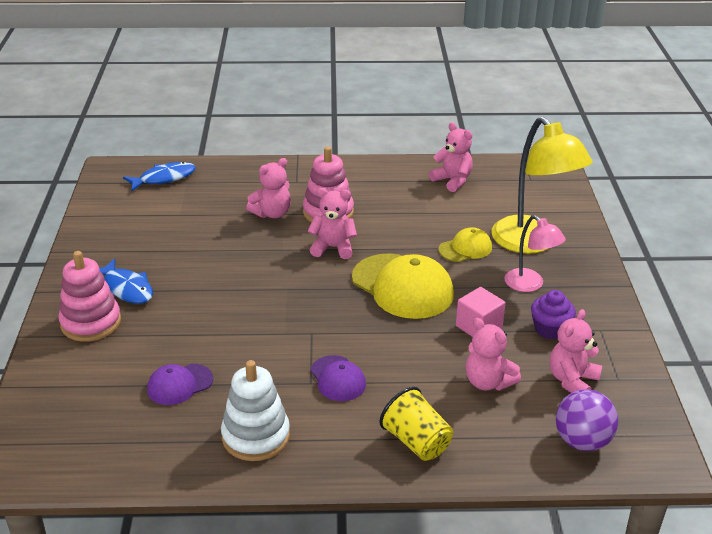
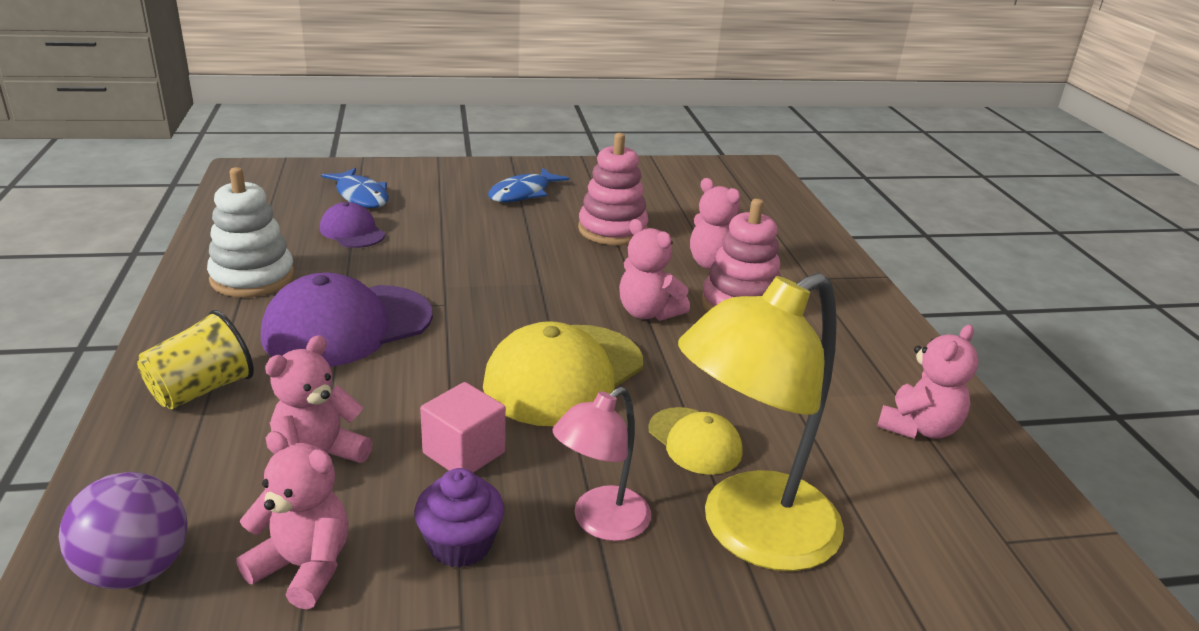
camera: 80 degrees right, 5 degrees down
pink stacking toy [58,251,121,342] -> pink stacking toy moved to [578,133,649,245]
blue fish [123,162,196,191] -> blue fish moved to [321,168,389,208]
pink teddy bear [308,188,357,259] -> pink teddy bear turned 135 degrees clockwise [619,219,690,321]
purple cap [311,355,366,401] -> purple cap [261,272,433,367], size x1.87

